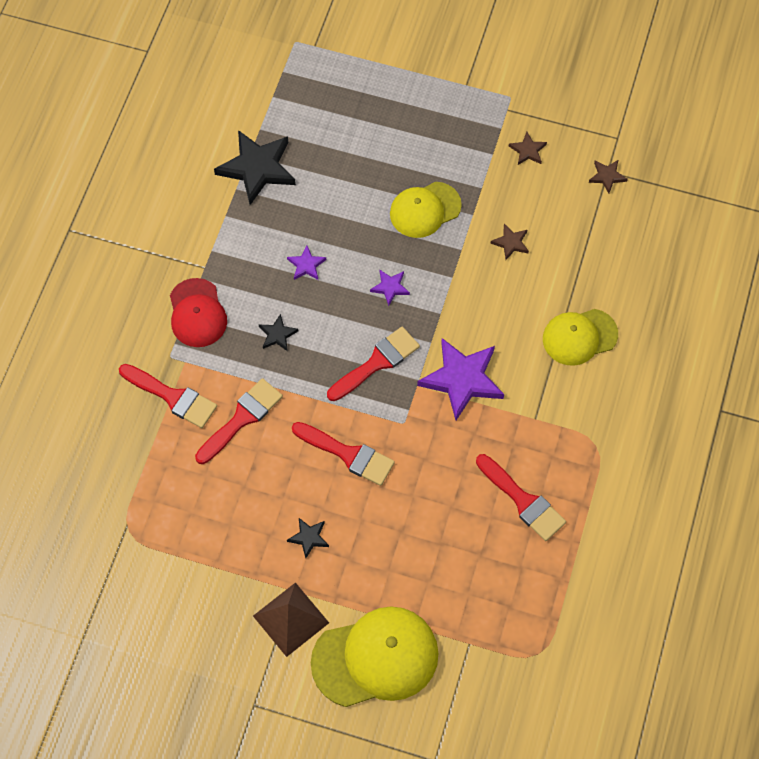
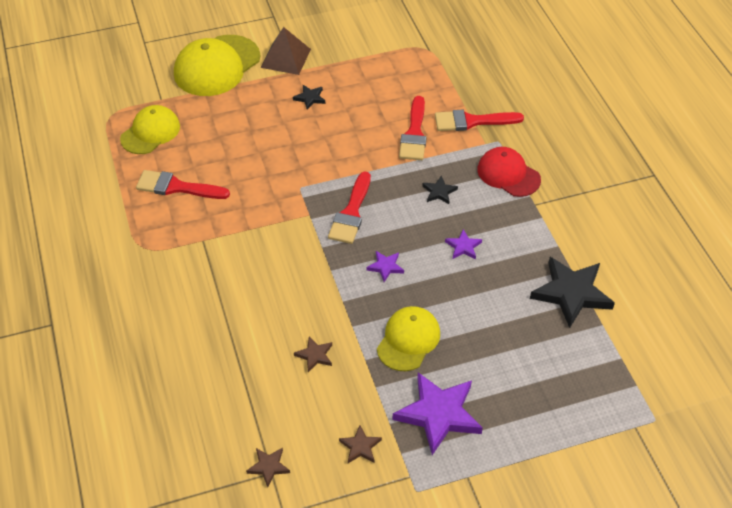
camera: 145 degrees right, 15 degrees down
red brush [292,422,395,486] -> none
purple star [417,338,504,420] -> purple star moved to [393,372,483,455]
yellow cap [543,309,618,366] -> yellow cap moved to [120,105,180,154]

